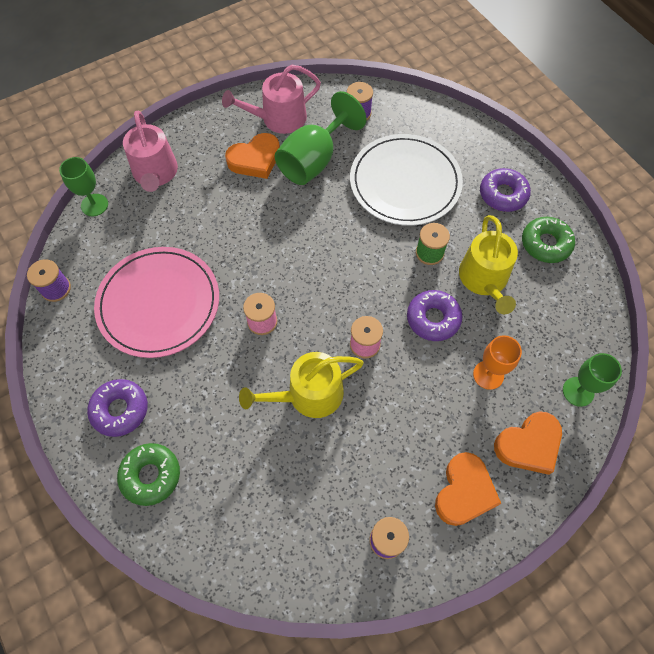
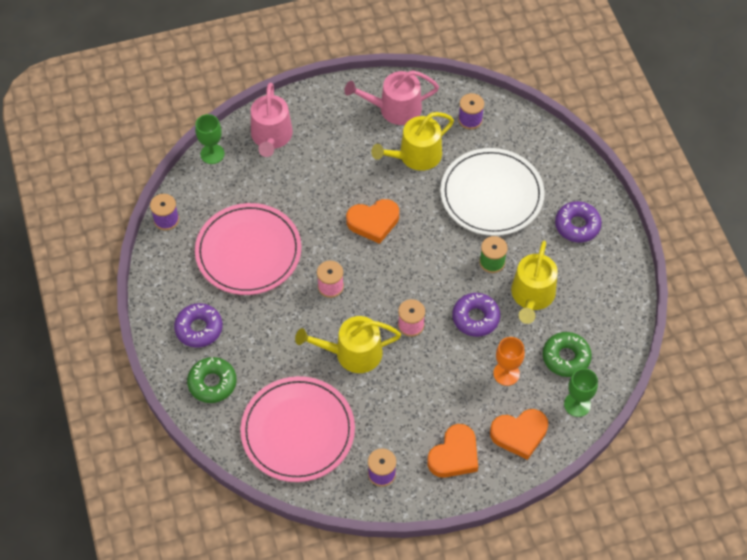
camera: 15 degrees right, 5 degrees down
orange heart [225,133,280,179] -> orange heart moved to [346,199,399,244]
green goblet [275,91,366,185] -> yellow watering can [371,112,454,171]
green donut [522,217,575,263] -> green donut moved to [543,332,592,377]
none -> pink plate [240,376,355,482]

